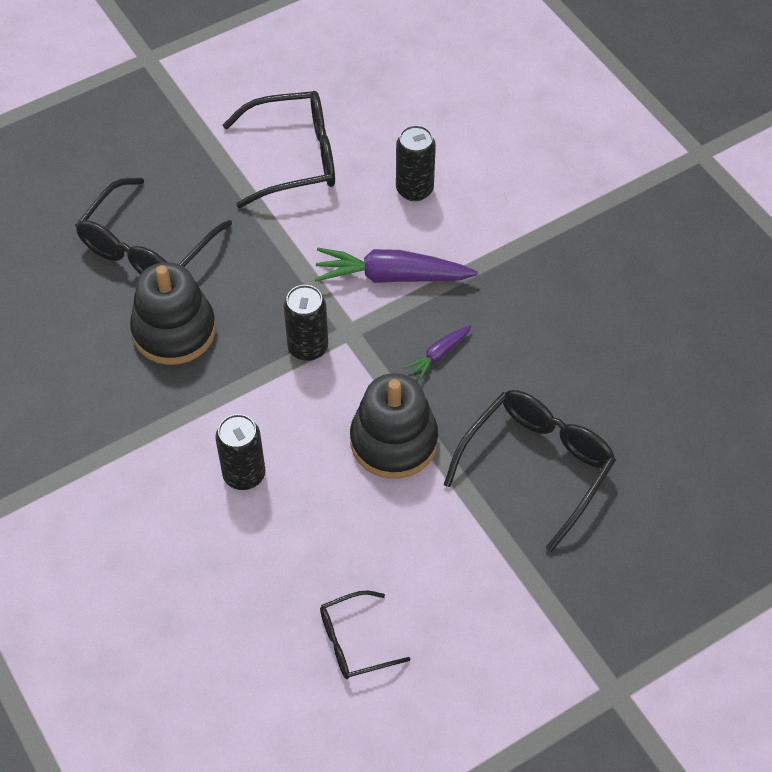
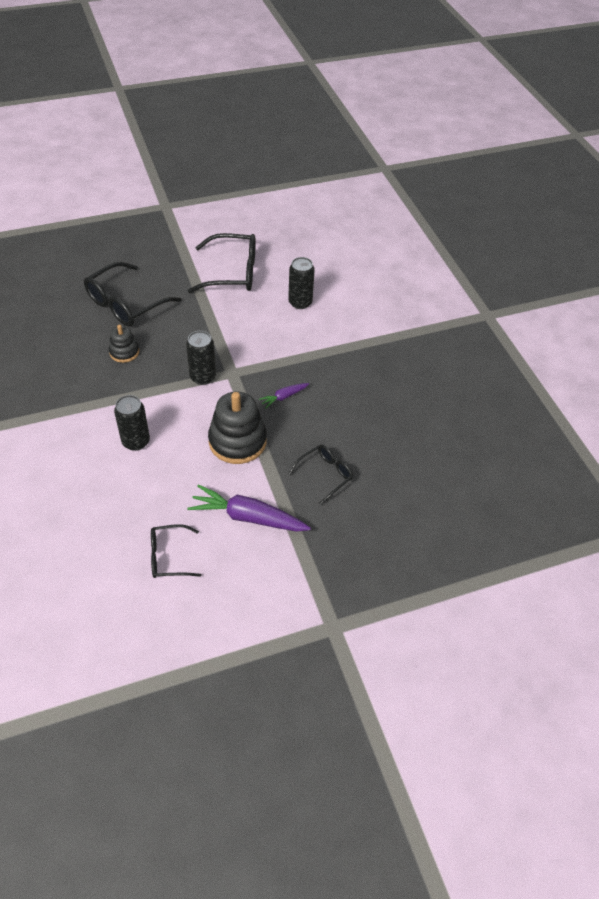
camera: 10 degrees right, 5 degrees down
black stacking toy [130,262,216,365] -> black stacking toy [109,325,139,363], size x0.56
purple carrot [314,248,478,283] -> purple carrot moved to [187,484,311,532]
black glasses [444,390,616,552] -> black glasses [289,445,353,505], size x0.57

